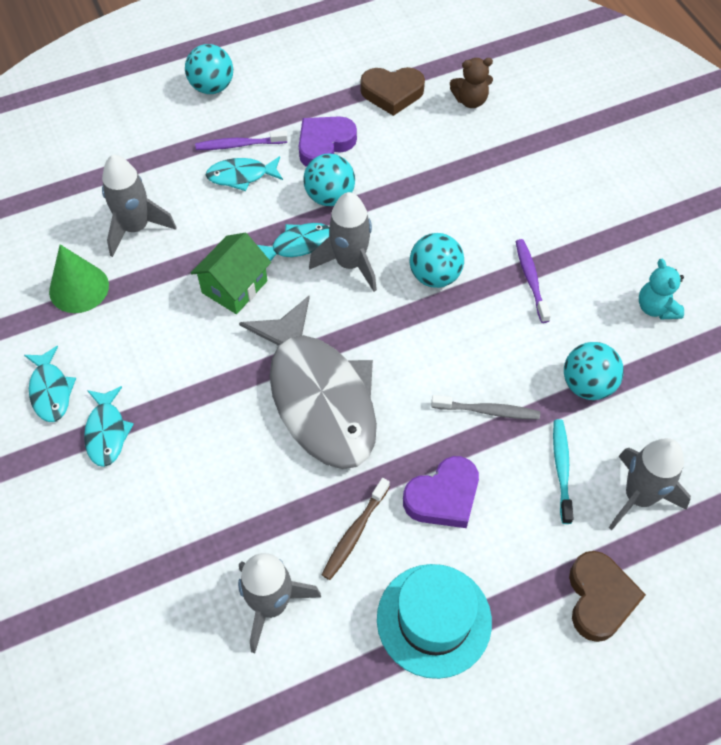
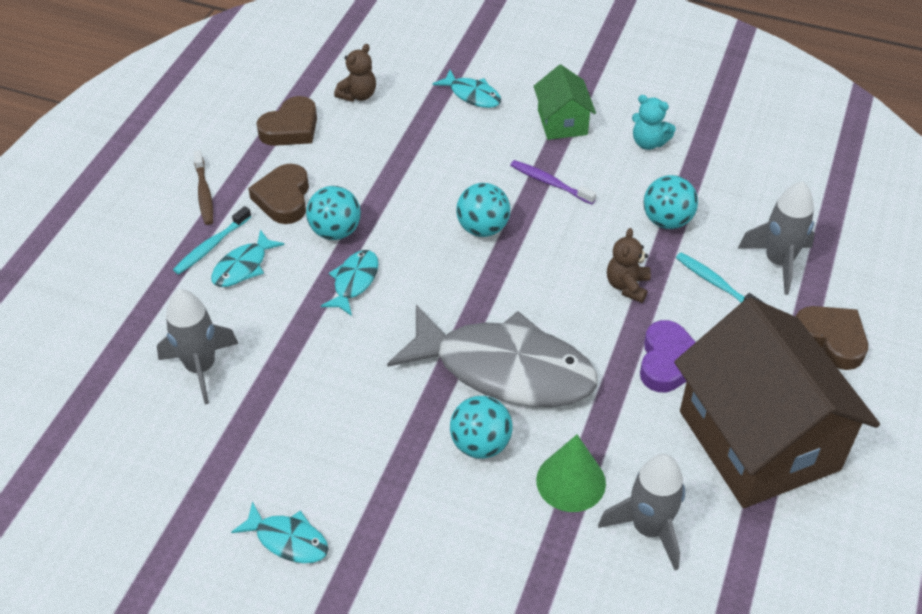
camera: 45 degrees left, 10 degrees down
green cone [49,244,109,313] -> green cone moved to [536,435,606,512]
turquoise fish [84,386,134,467] -> turquoise fish moved to [433,70,501,108]
turquoise ball [185,44,233,94] -> turquoise ball moved to [450,396,512,459]
green house [191,233,271,314] -> green house moved to [533,65,596,140]
purple toothbrush [195,130,288,150] -> turquoise toothbrush [173,206,251,275]
purple heart [299,116,357,167] -> brown heart [248,164,309,224]
grey rocket [309,192,377,292] -> none
brown toothbrush [322,478,390,580] -> brown toothbrush moved to [193,150,213,225]
turquoise hat [377,564,492,679] -> brown house [674,297,880,508]
grey toothbrush [431,395,540,420] -> brown teddy bear [607,228,651,303]

